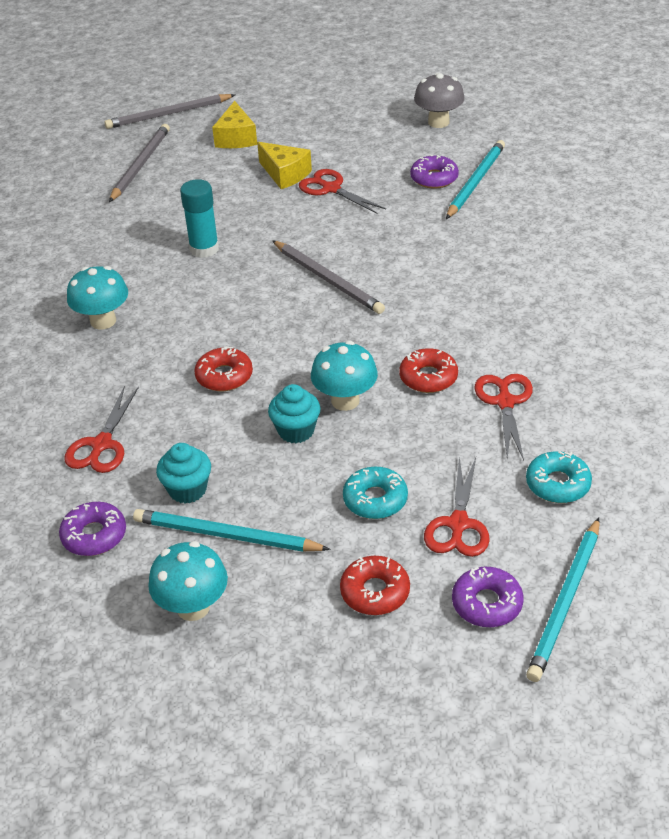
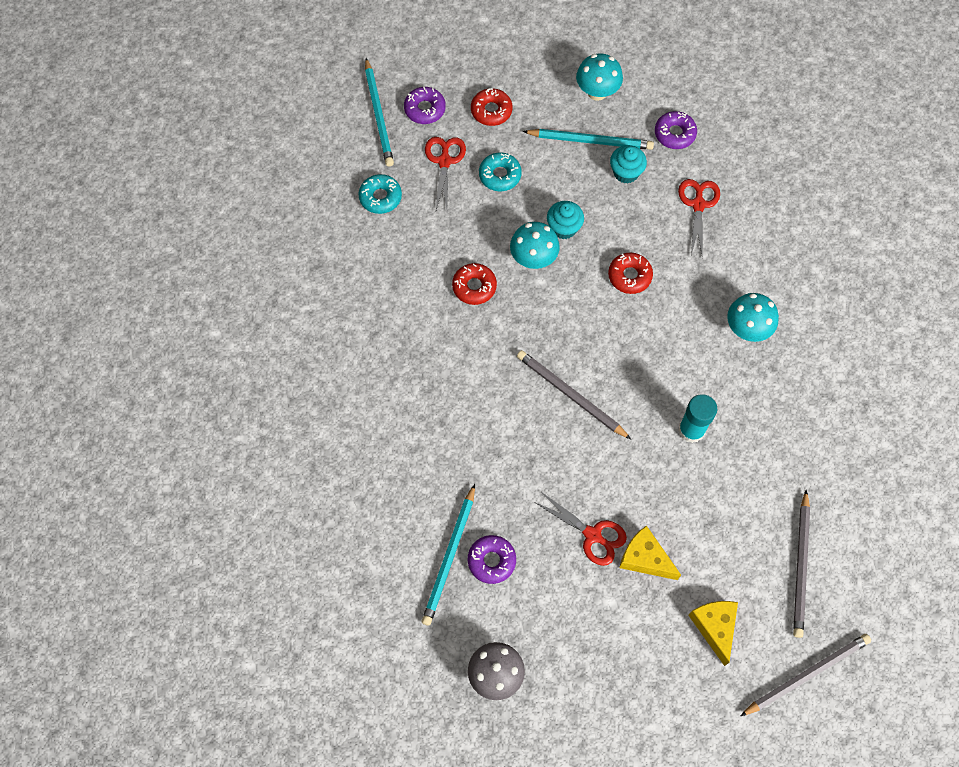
camera: 170 degrees right, 25 degrees up
red scissors [475,374,533,460] -> none
turquoise pencil [526,518,600,682] -> turquoise pencil turned 150 degrees clockwise [365,58,394,167]

